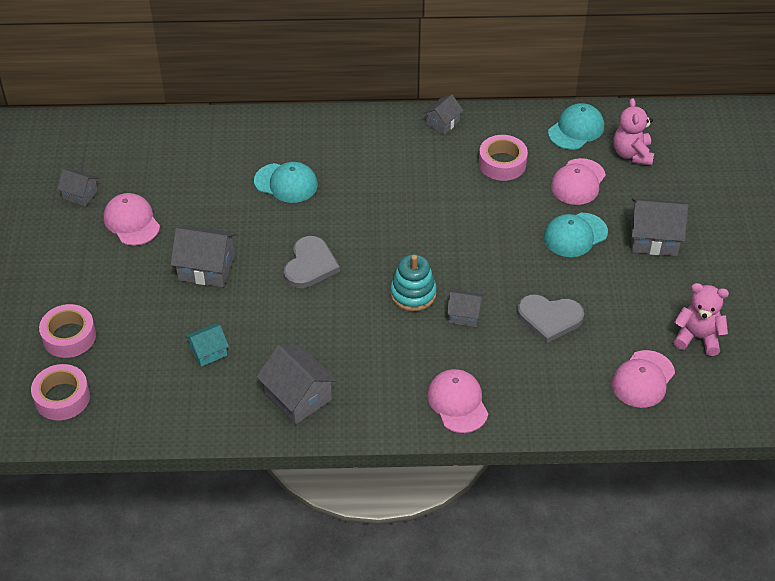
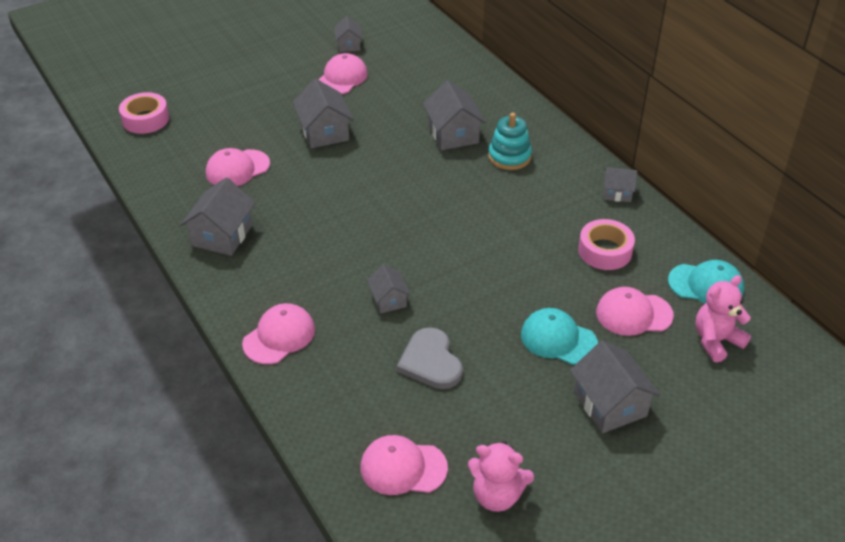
camera: 60 degrees right, 5 degrees down
pink tape [39,304,96,358] -> none
turquoise house [186,324,229,367] -> pink cap [206,148,270,186]
turquoise cap [254,162,318,203] -> grey house [423,80,486,150]
grey heart [284,236,340,288] -> none
turquoise stacking toy [390,254,437,311] -> turquoise stacking toy moved to [488,113,532,170]
pink teddy bear [673,283,729,356] -> pink teddy bear turned 120 degrees clockwise [468,441,534,512]

